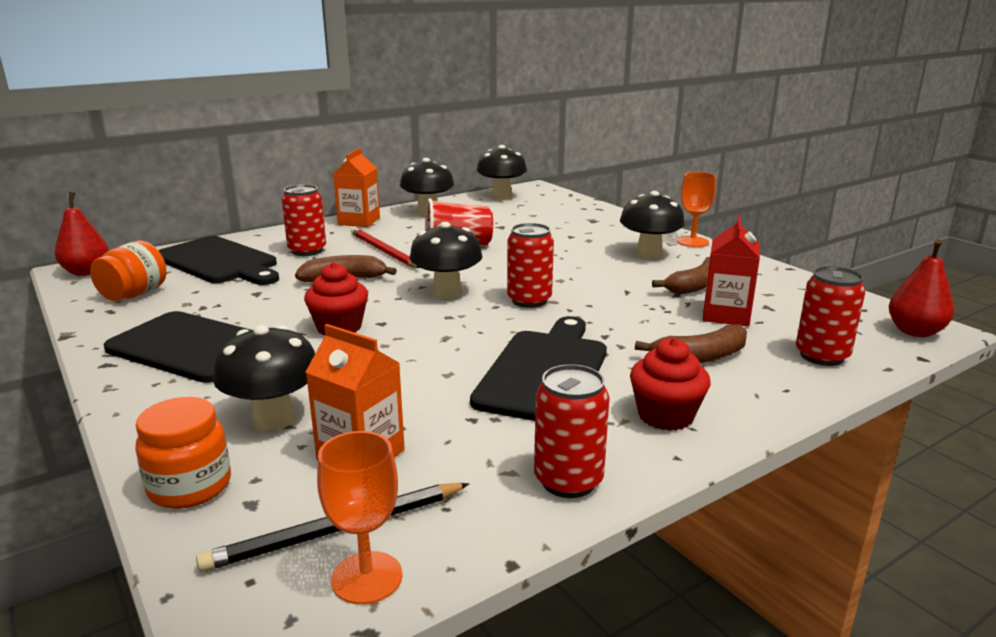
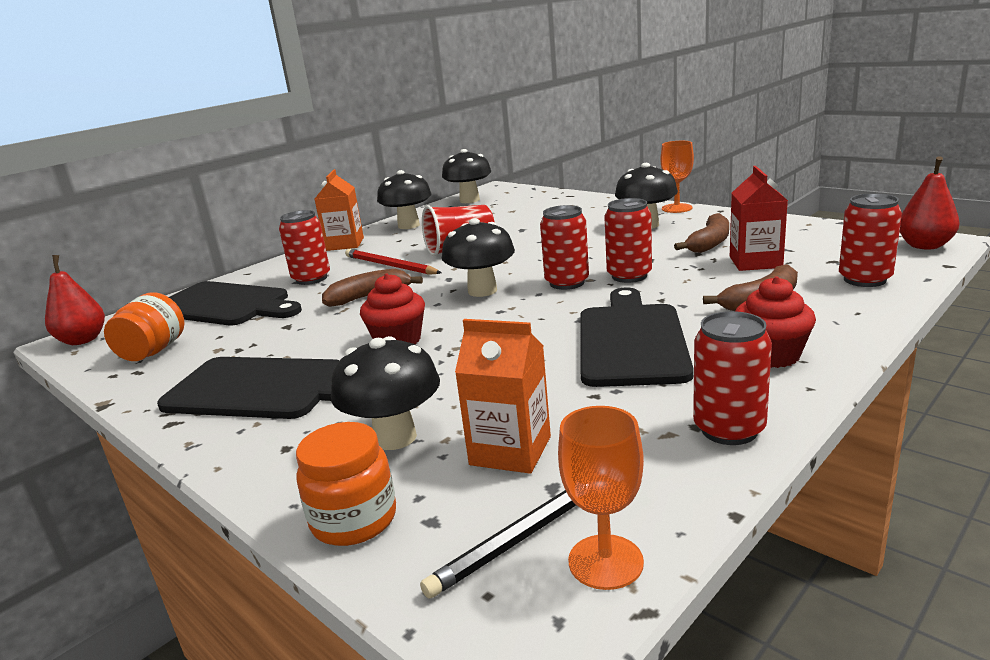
camera: 10 degrees left, 0 degrees up
none -> red can [604,198,652,283]

